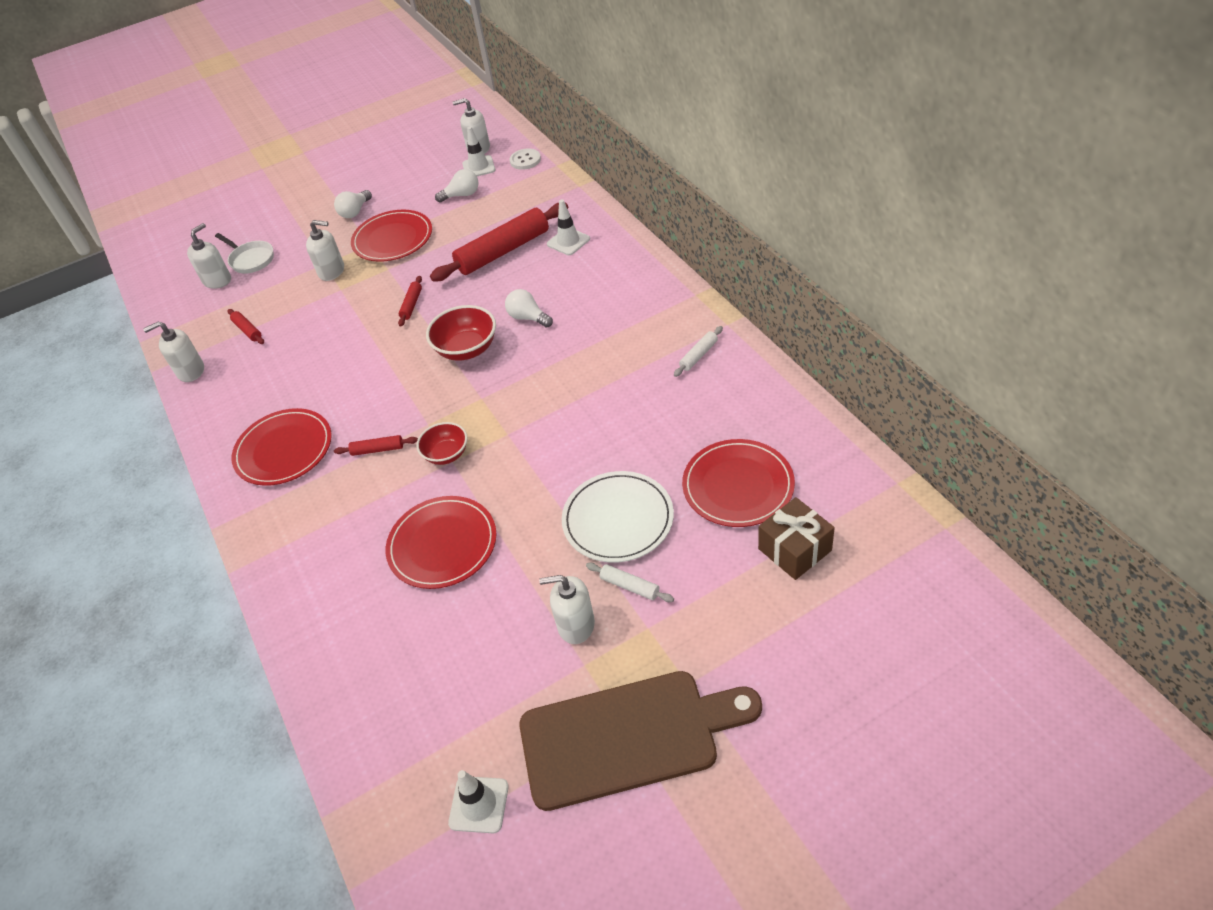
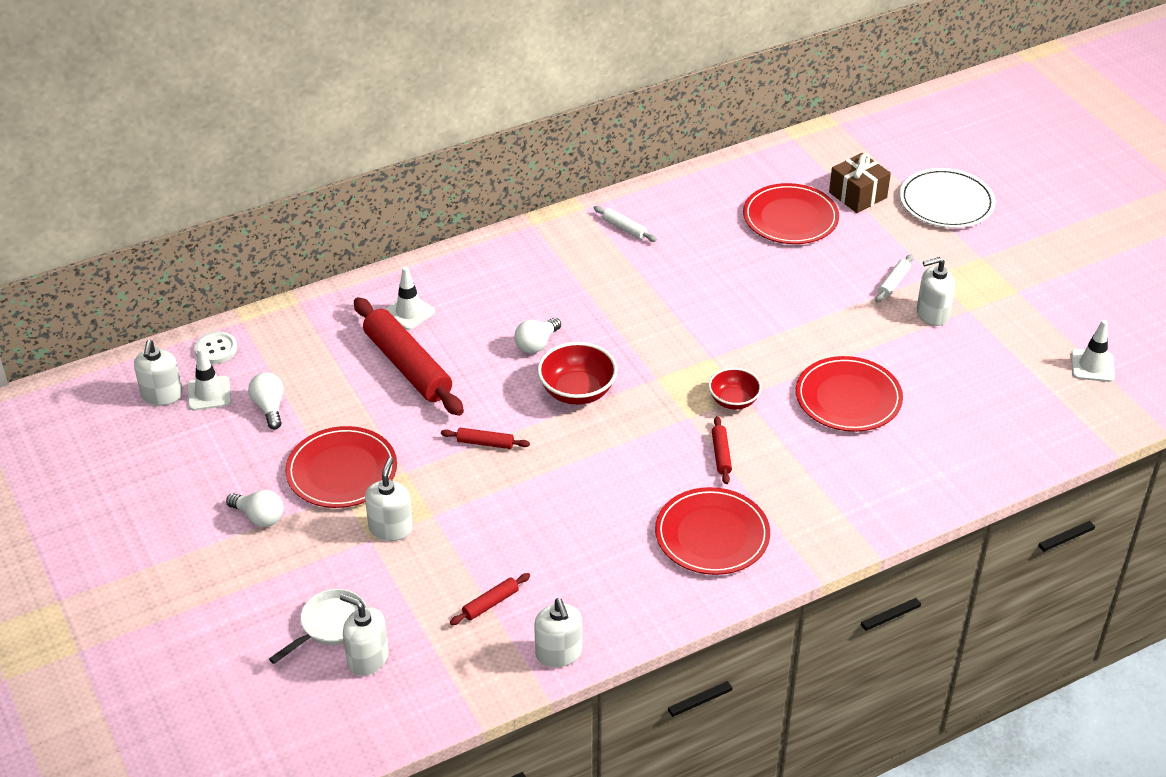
camera: 95 degrees left, 5 degrees down
brown cutting board [519,671,762,811] -> none
white soap dispenser [539,575,595,644] -> white soap dispenser turned 75 degrees clockwise [917,257,955,326]
white plate [562,471,674,563] -> white plate moved to [900,168,996,228]

